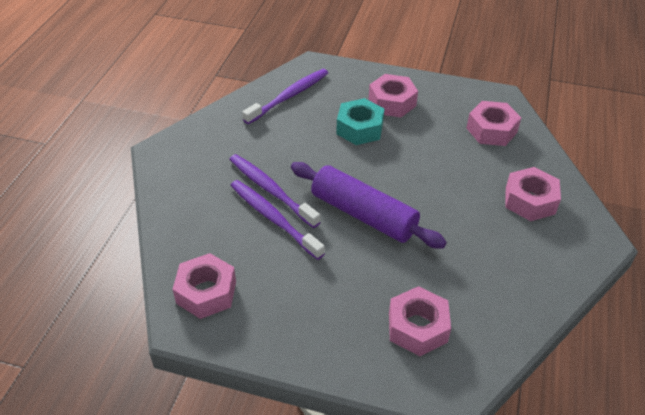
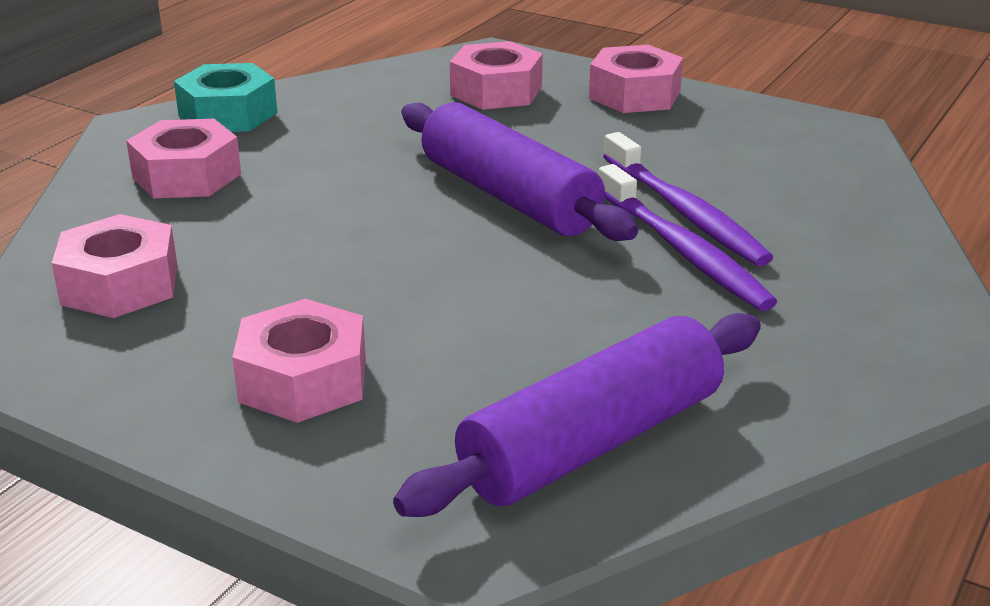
camera: 165 degrees left, 15 degrees down
pink nut [173,253,236,319] -> pink nut moved to [589,45,683,113]
purple toothbrush [242,69,328,124] -> purple rolling pin [393,313,761,517]
turquoise nut [336,98,385,145] -> turquoise nut moved to [174,63,278,132]

